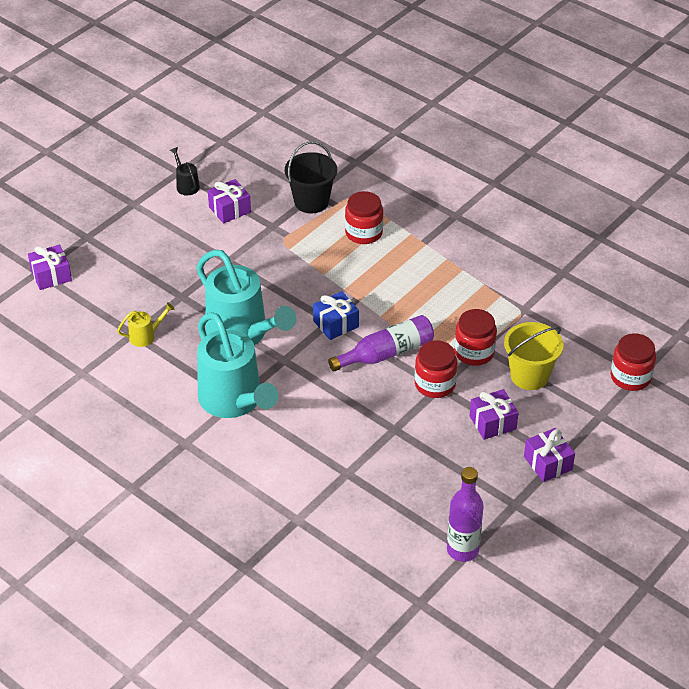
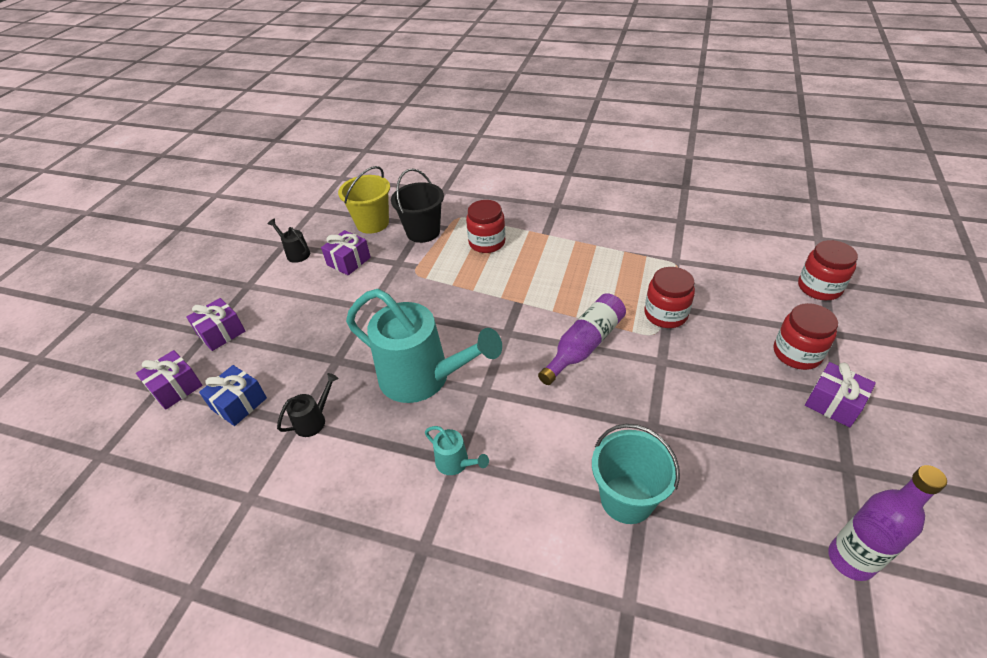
camera: 20 degrees left, 0 degrees up
yellow watering can [117,302,174,347] -> black watering can [277,373,339,437]
turquoise watering can [197,312,278,418] -> turquoise watering can [425,426,489,475], size x0.42
blue gift [313,291,359,340] -> blue gift moved to [199,365,267,426]
red jar [415,340,458,398] -> red jar moved to [774,303,838,370]
purple gift [470,389,519,440] -> purple gift moved to [186,298,245,351]
yellow bucket [504,322,564,390] -> yellow bucket moved to [338,166,390,234]
none -> turquoise bucket [592,424,680,524]

